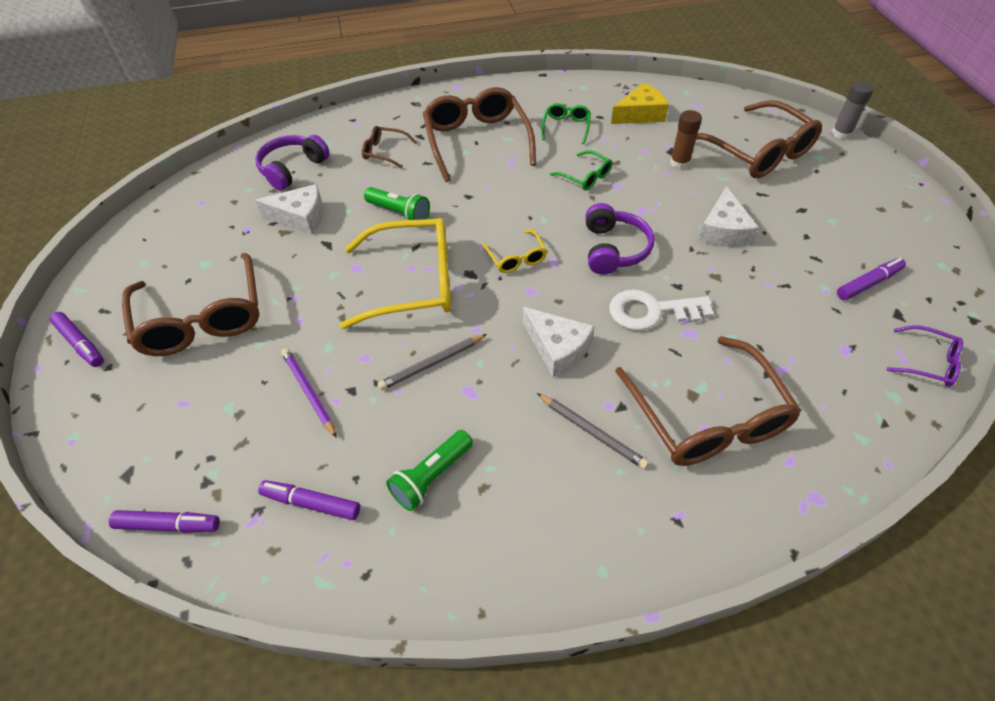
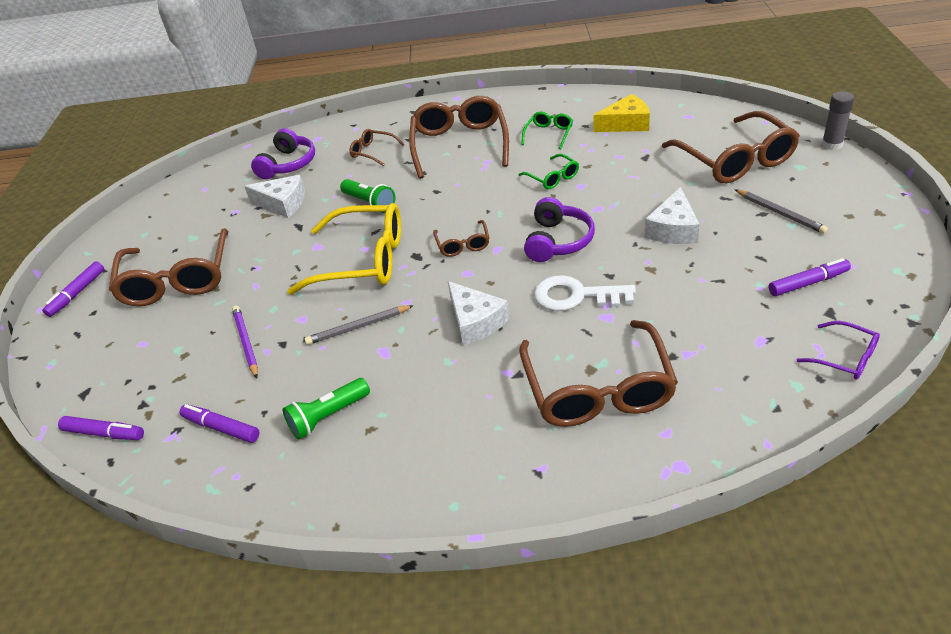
camera: 15 degrees right, 10 degrees down
purple marker [50,312,104,367] -> purple marker turned 60 degrees clockwise [42,261,104,317]
purple headphones [255,135,330,191] -> purple headphones turned 150 degrees clockwise [251,128,315,179]
yellow glasses [482,230,547,273] -> brown glasses [433,220,489,257]
grey pencil [537,393,649,469] -> grey pencil moved to [734,189,828,234]
brown glue stick [670,110,702,169] -> none

